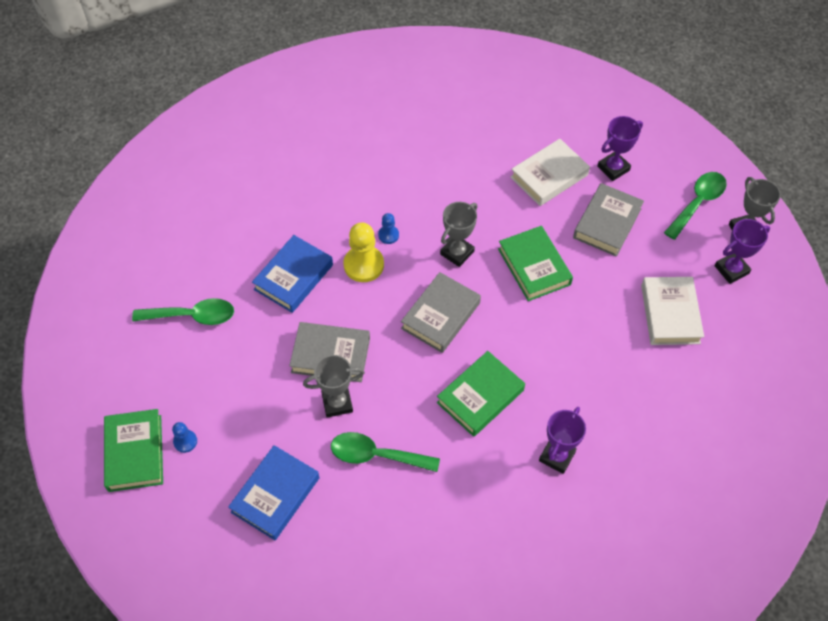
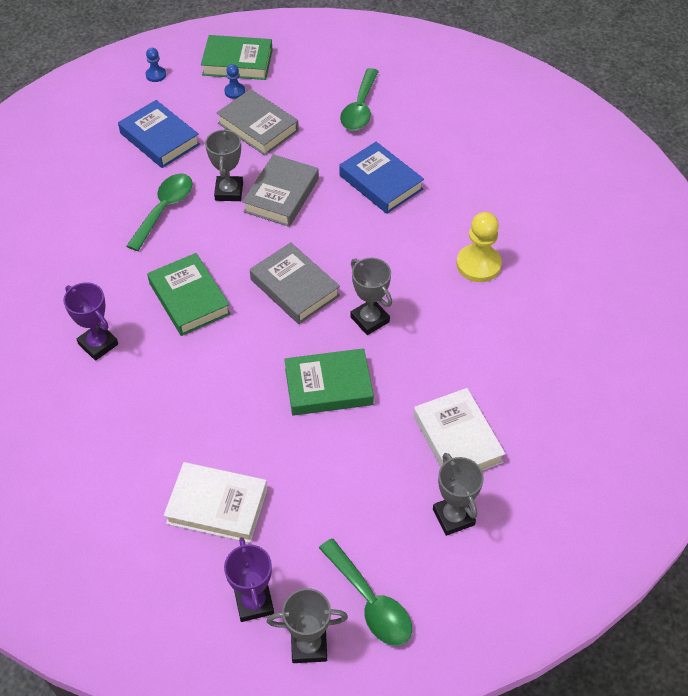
camera: 105 degrees right, 5 degrees down
yellow pawn [344,223,384,282] -> yellow pawn moved to [456,212,502,282]
blue pawn [378,213,399,244] -> blue pawn moved to [146,48,166,82]
grey book [573,183,644,257] -> grey book moved to [217,89,299,156]
purple trophy [597,116,643,181] -> grey trophy [433,453,484,536]

